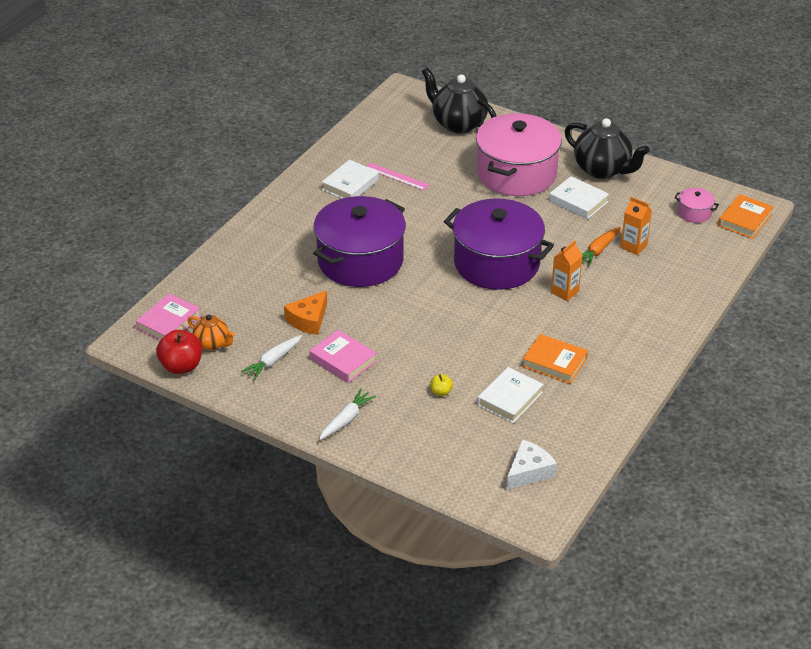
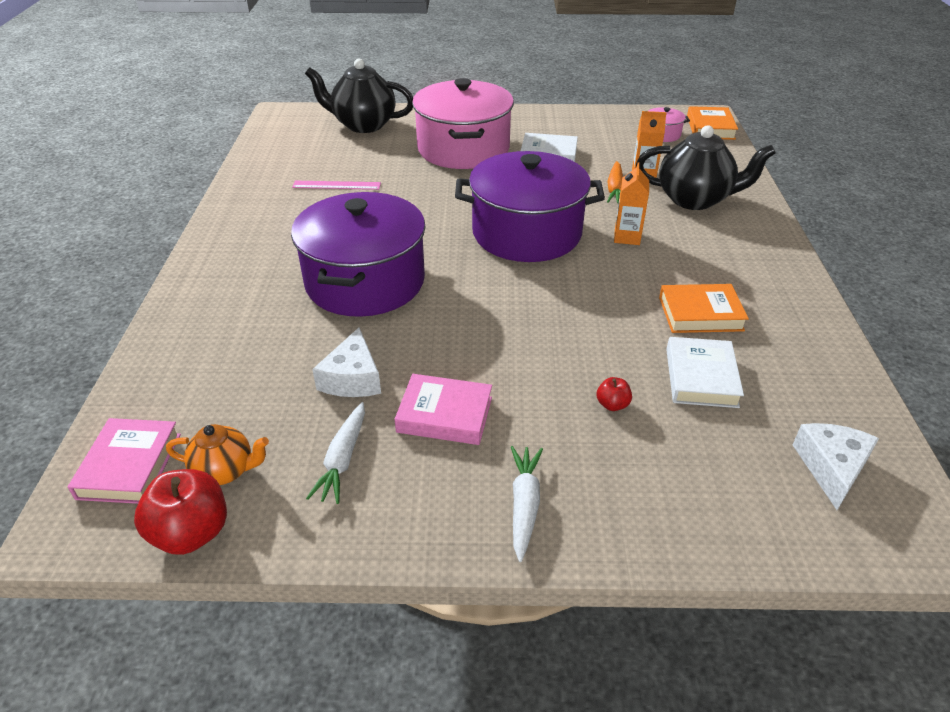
camera: 30 degrees left, 0 degrees up
orange cheese [284,290,327,335] -> white cheese [312,327,381,397]
white book [322,160,379,199] -> none
yellow apple [430,374,453,396] -> red apple [597,377,632,411]
black teapot [565,118,650,179] -> black teapot moved to [636,125,776,210]

